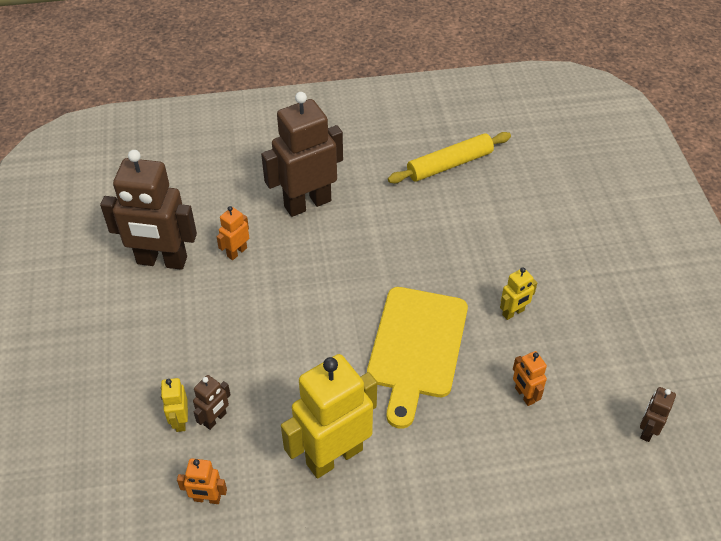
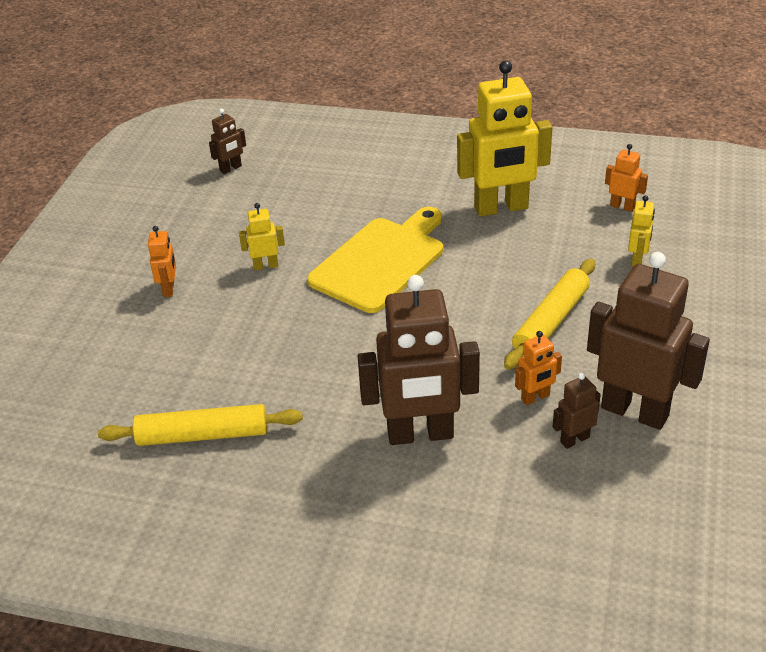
camera: 155 degrees left, 10 degrees down
brown robot [193,375,231,430] -> brown robot moved to [553,373,601,449]
orange robot [513,351,547,406] -> orange robot moved to [148,226,176,297]
none -> yellow rolling pin [504,259,595,370]

